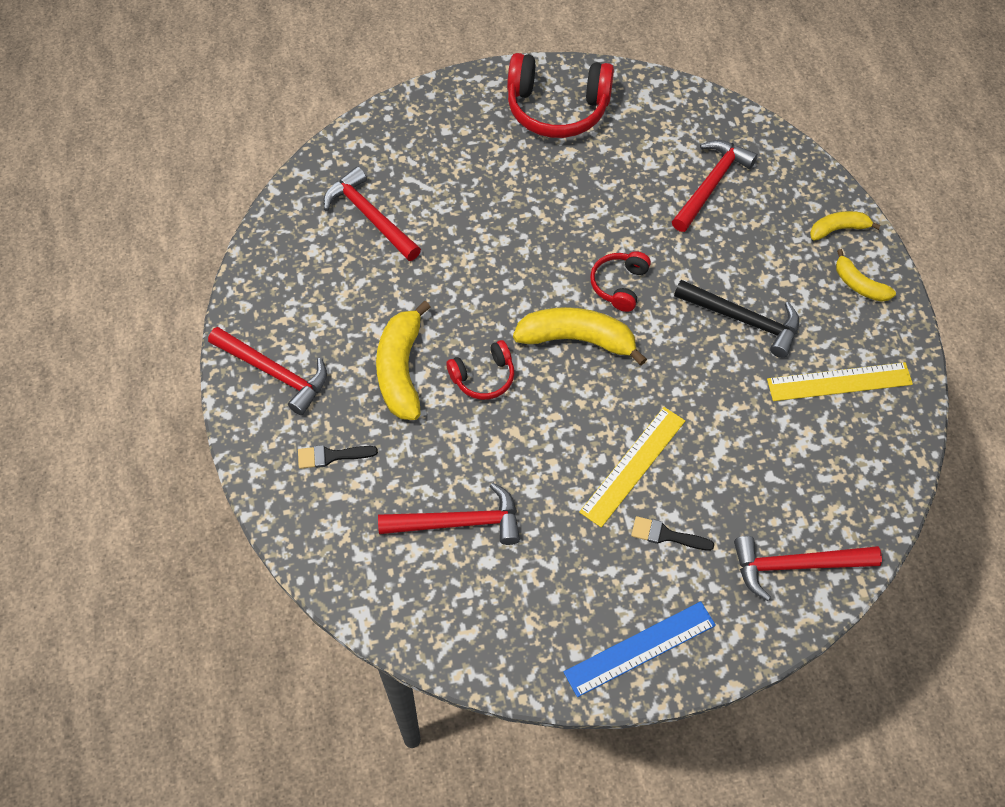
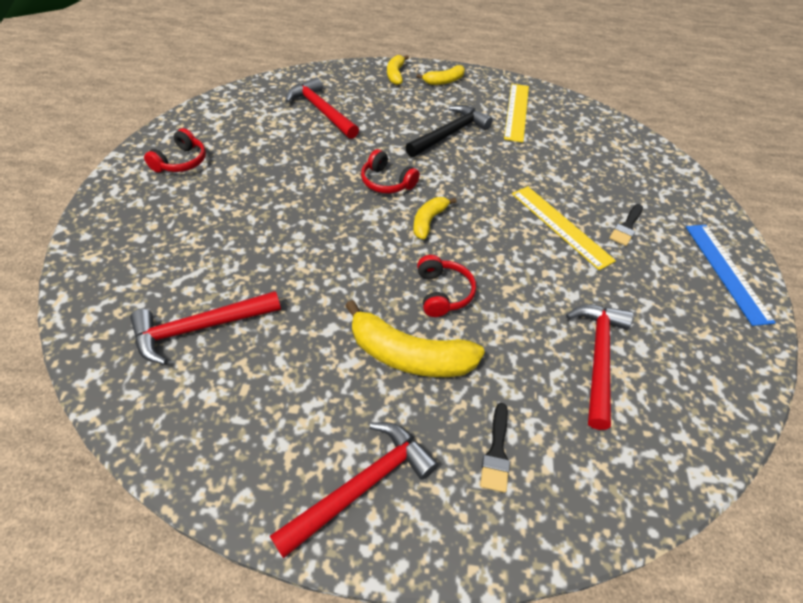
camera: 75 degrees left, 10 degrees down
red headphones [507,53,614,138] -> red headphones [144,128,206,173], size x0.54
yellow banana [513,307,647,365] -> yellow banana [413,197,457,240], size x0.57
red hammer [734,536,882,601] -> none

